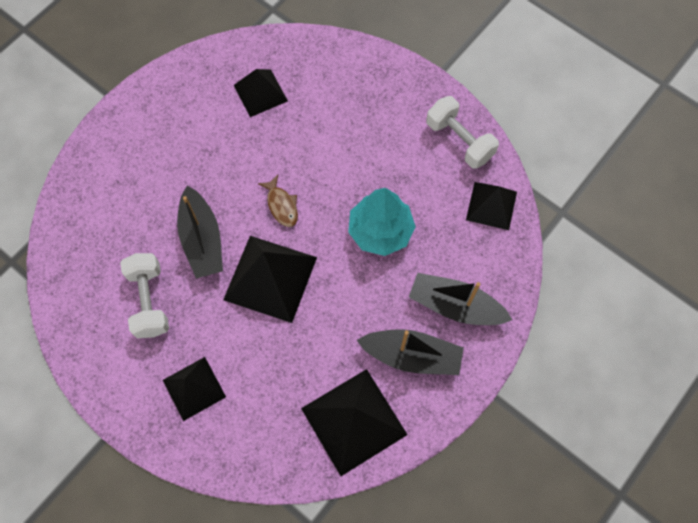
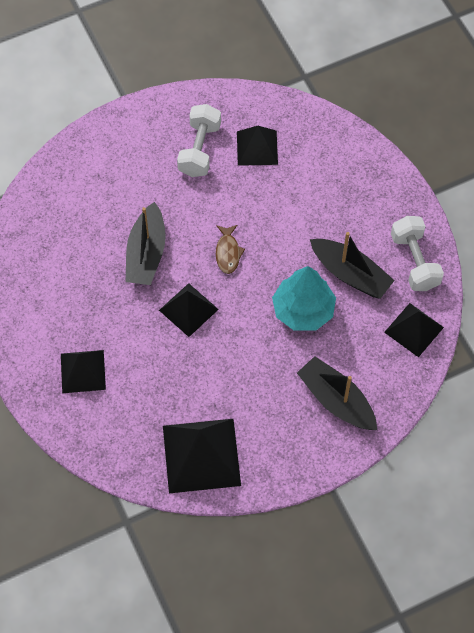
camera: 25 degrees right, 5 degrees down
white dumbbell [120,253,169,338] -> white dumbbell moved to [177,104,221,177]
black pyramid [223,236,317,323] -> black pyramid [159,283,219,337], size x0.62
black boat [357,329,464,375] -> black boat moved to [310,232,395,299]

